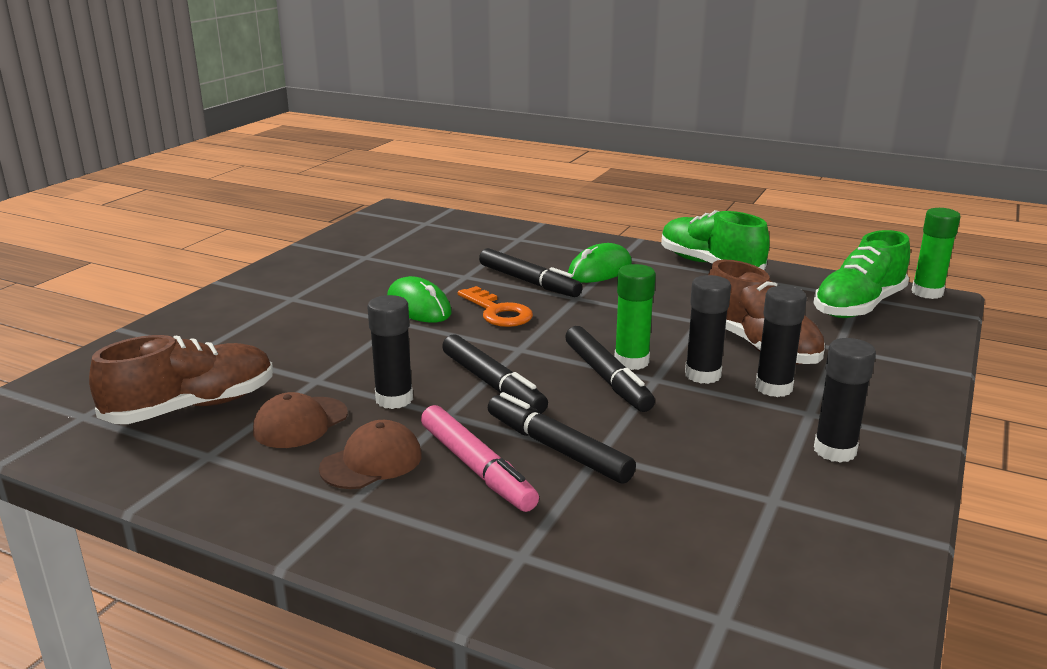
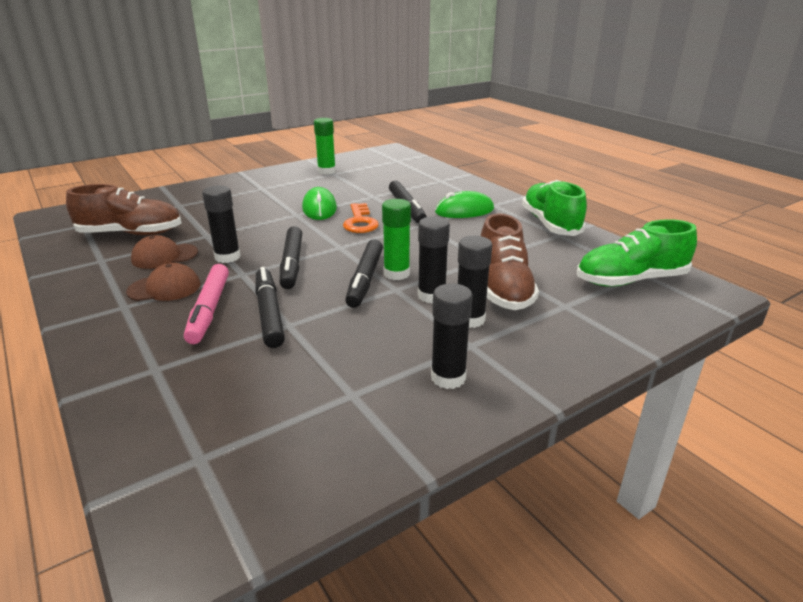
camera: 30 degrees right, 5 degrees up
green glue stick [912,208,961,299] -> green glue stick moved to [314,118,336,175]

